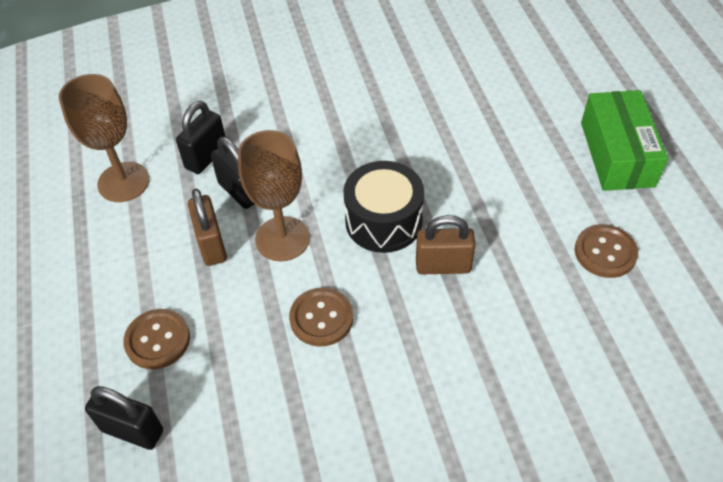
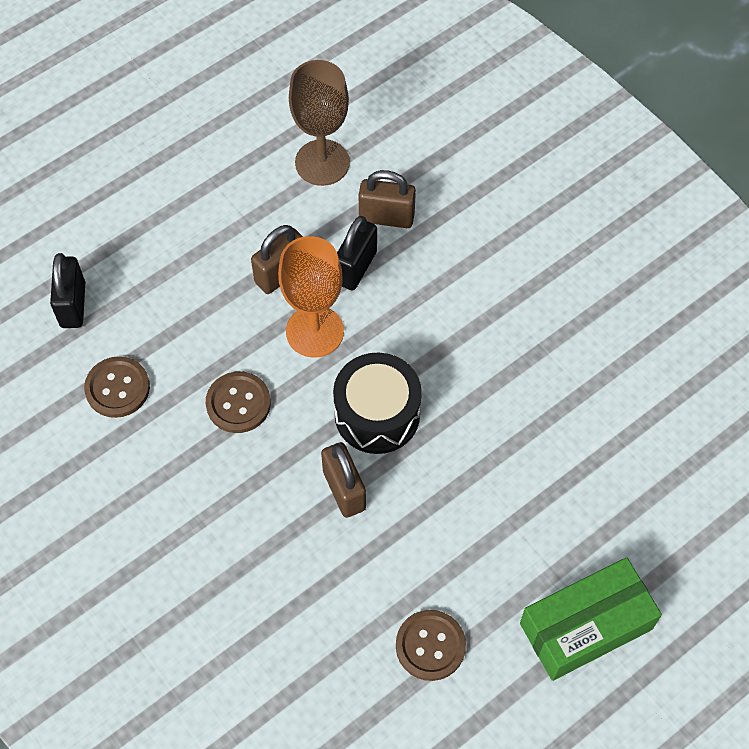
camera: 65 degrees right, 10 degrees up
brown button [123,309,190,369] -> brown button moved to [84,356,150,418]
black padlock [176,101,226,174] -> brown padlock [359,170,416,228]
brown goblet [238,130,310,262] -> orange goblet [278,236,344,358]

